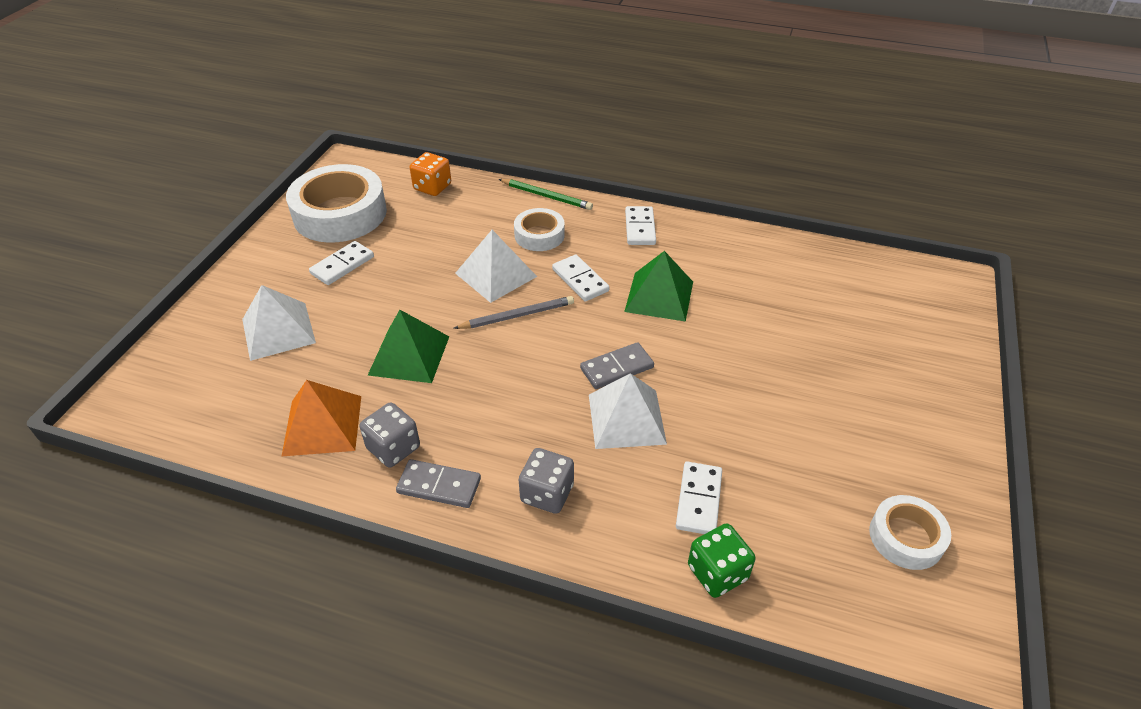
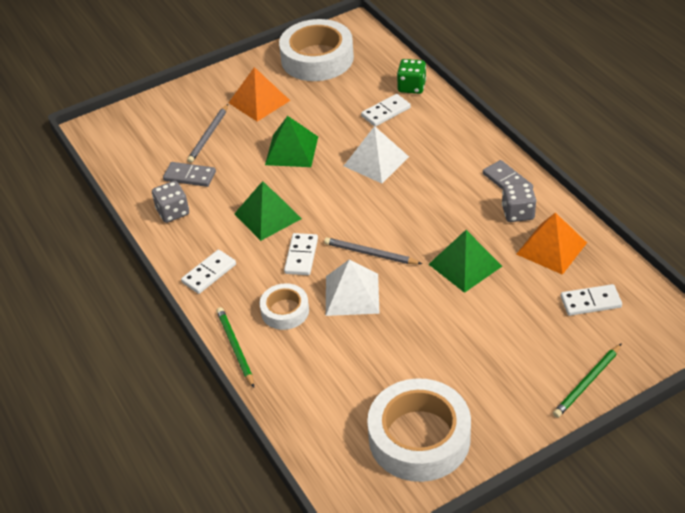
camera: 135 degrees left, 0 degrees up
white pyramid [242,285,316,361] -> none
white domino [309,241,374,285] -> white domino moved to [561,284,622,316]
orange dice [410,152,451,196] -> none
grey dice [519,448,574,514] -> grey dice moved to [152,181,189,223]
grey domino [580,342,654,389] -> grey domino moved to [163,162,216,187]
white tape [869,495,951,570] -> white tape [279,19,354,81], size x1.89
none -> grey pencil [187,104,228,163]
none -> orange pyramid [229,67,290,122]
none -> green pyramid [265,116,318,167]
none -> green pencil [553,343,622,418]

